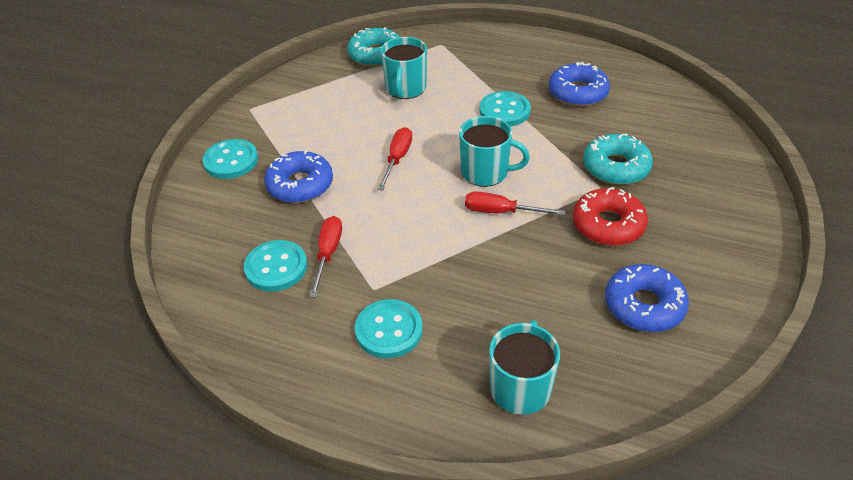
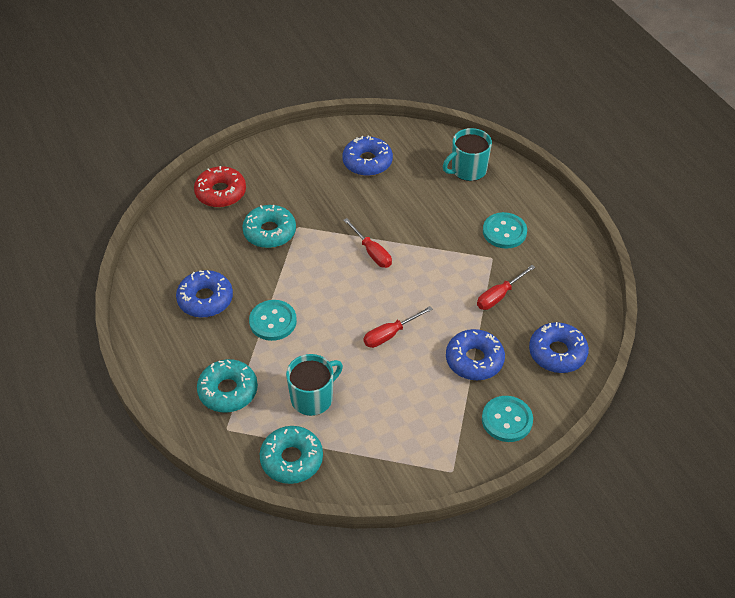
camera: 140 degrees left, 5 degrees up
turquoise button [244,240,307,292] -> none
turquoise mug [459,116,530,187] -> none
red donut [573,187,648,246] -> red donut moved to [194,166,246,208]
none -> turquoise donut [197,359,258,413]
none -> blue donut [529,322,589,373]

